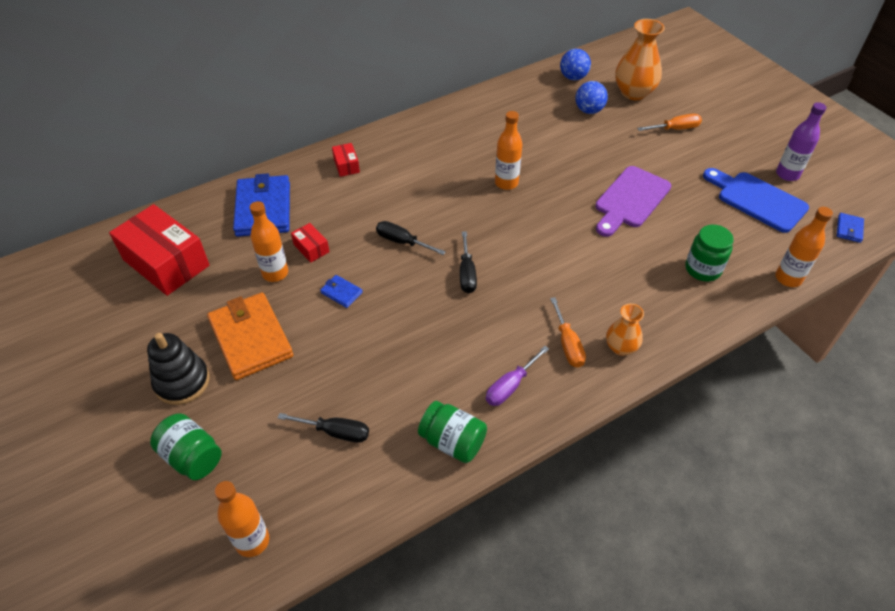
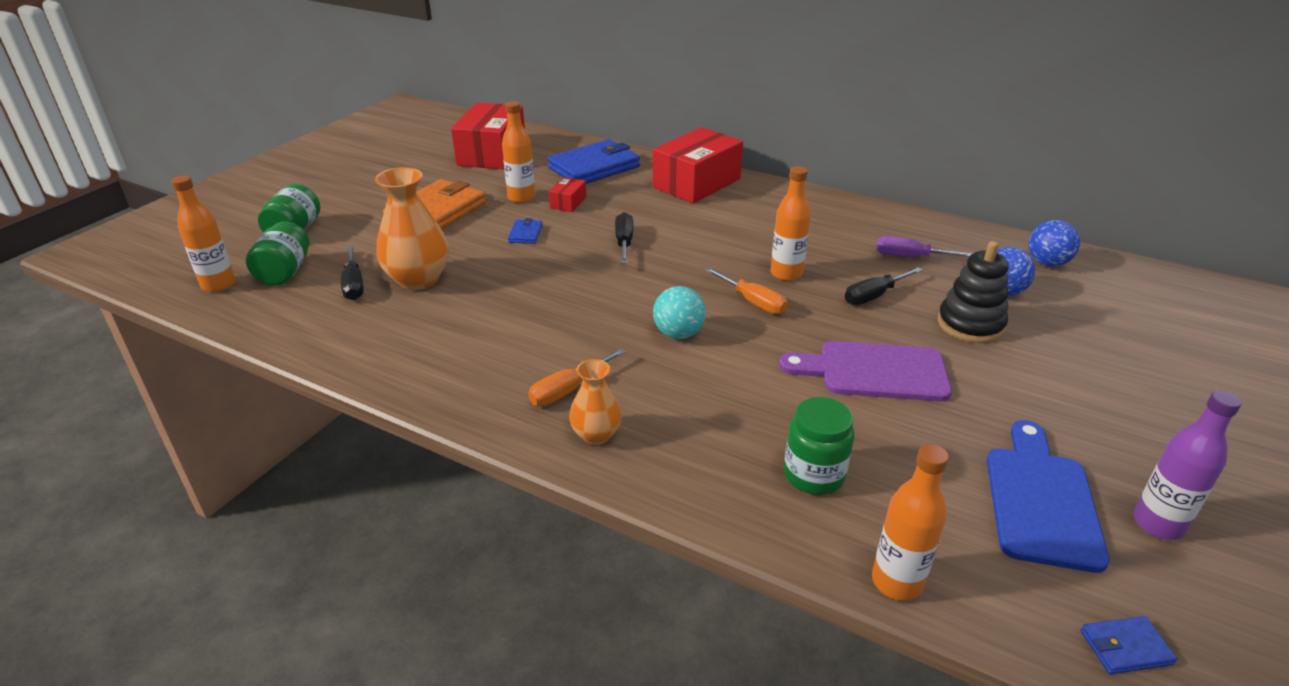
camera: 60 degrees right, 15 degrees down
black stacking toy [147,333,209,405] -> black stacking toy moved to [937,241,1009,343]
red box [332,143,360,177] -> red box [653,127,743,203], size x2.27
green jar [418,401,487,463] -> green jar moved to [246,222,309,286]
black screwdriver [460,231,477,293] -> black screwdriver moved to [845,267,923,305]
purple screwdriver [486,346,549,406] -> purple screwdriver moved to [876,236,973,257]
orange vase [615,19,665,100] -> orange vase moved to [375,167,449,290]
orange screwdriver [637,114,702,131] -> orange screwdriver moved to [705,267,788,314]
none -> turquoise ball [653,286,706,339]

